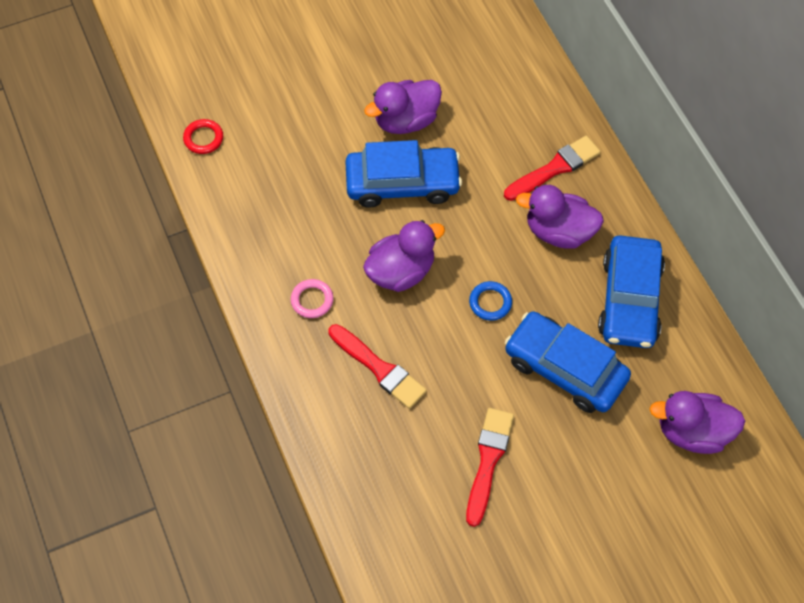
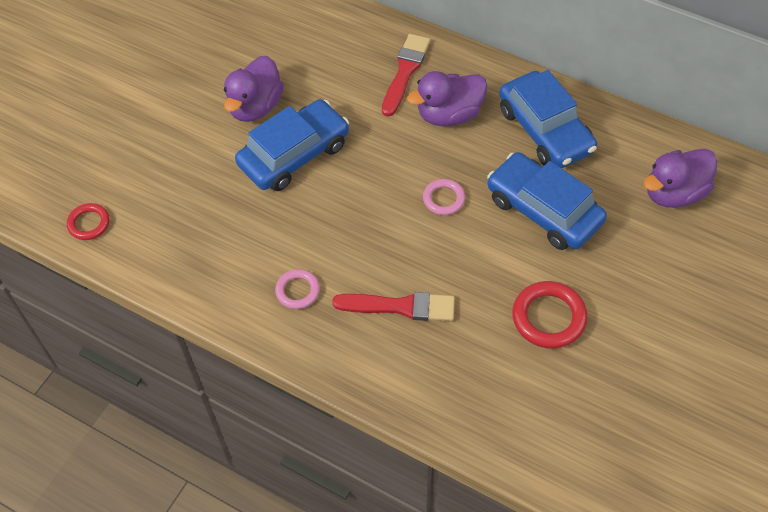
camera: 35 degrees left, 5 degrees down
purple duck [363,220,445,292] -> none
red brush [466,408,514,527] -> red ring [512,281,588,349]
blue ring [469,281,512,321] -> pink ring [423,179,465,215]
blue car [505,311,631,413] -> blue car turned 45 degrees clockwise [487,152,607,250]

